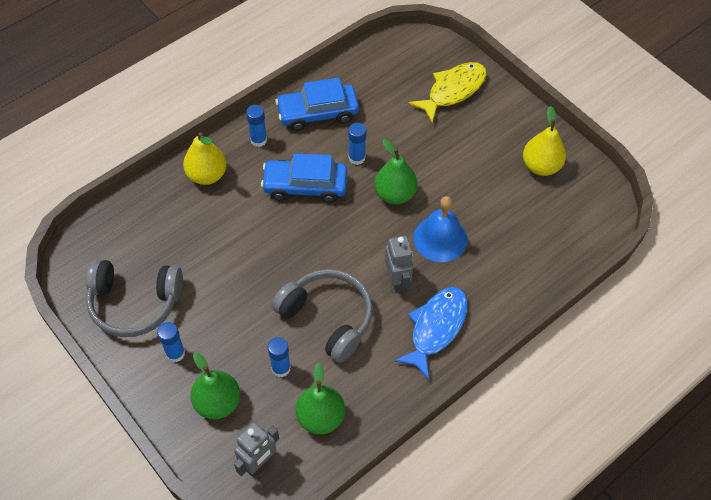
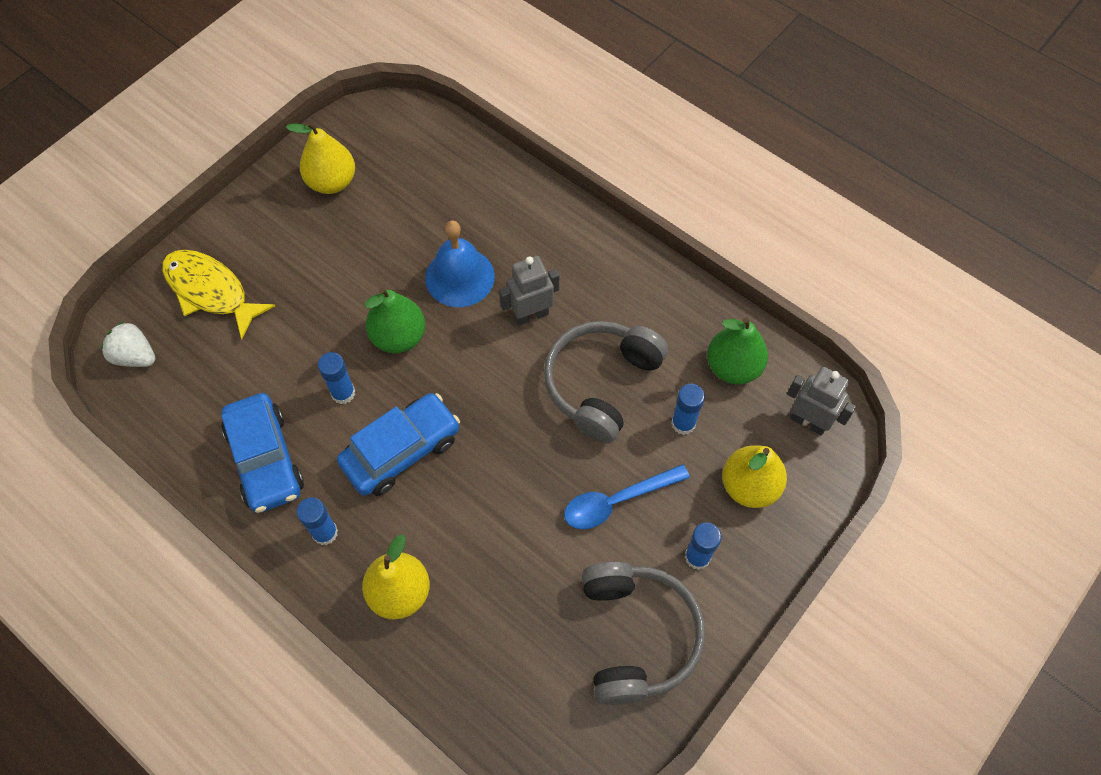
camera: 100 degrees left, 5 degrees up
green pear [191,352,240,420] -> yellow pear [722,445,787,508]
blue car [261,154,347,203] -> blue car turned 120 degrees counterclockwise [337,393,460,496]
blue fish [394,287,468,380] -> none
none -> white strawberry [101,322,156,367]
none -> blue spoon [564,464,690,529]

